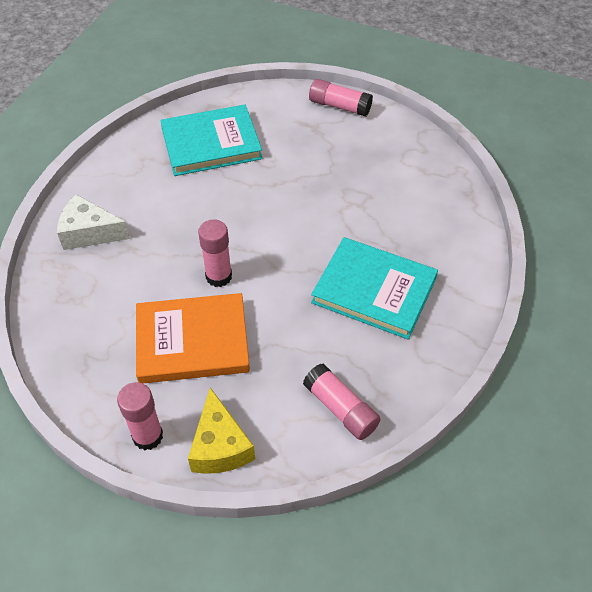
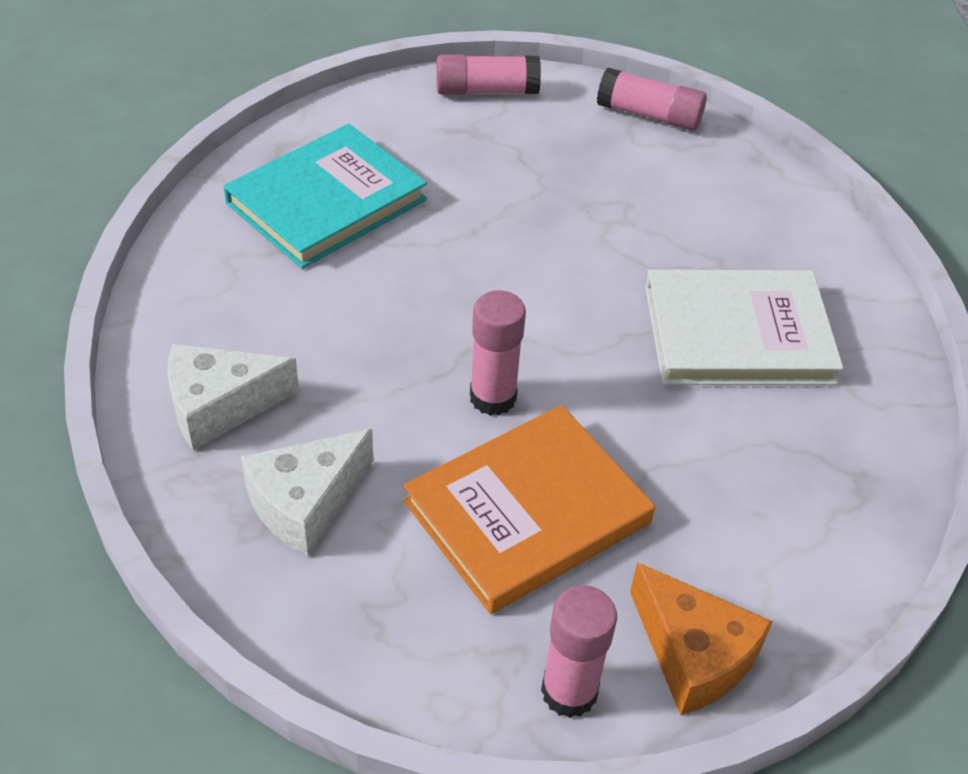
camera: 30 degrees left, 5 degrees down
yellow cheese [188,388,255,474] -> orange cheese [630,562,773,715]
pink glue stick [303,363,381,440] -> pink glue stick moved to [597,68,707,131]
turquoise book [311,237,438,339] -> white book [645,269,843,385]
none -> white cheese [241,429,373,556]

